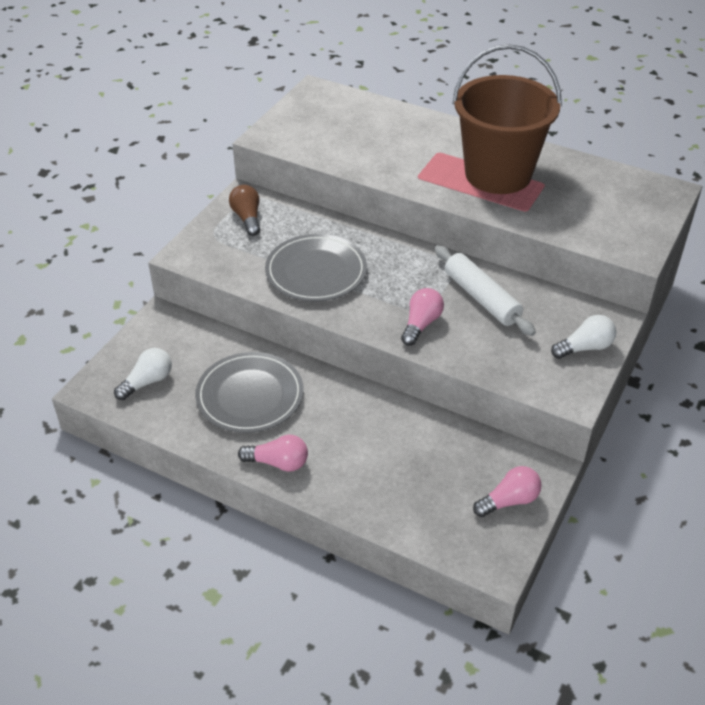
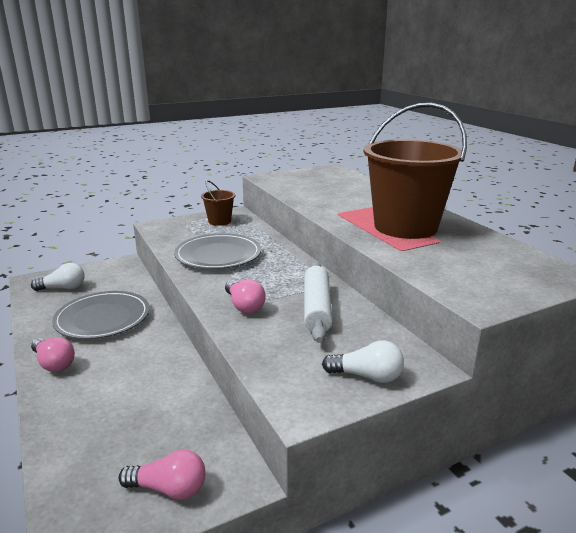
camera: 35 degrees right, 20 degrees down
brown light bulb [229,185,260,236] -> brown bucket [201,180,235,226]
pink light bulb [401,288,444,346] -> pink light bulb turned 90 degrees clockwise [225,279,266,314]

